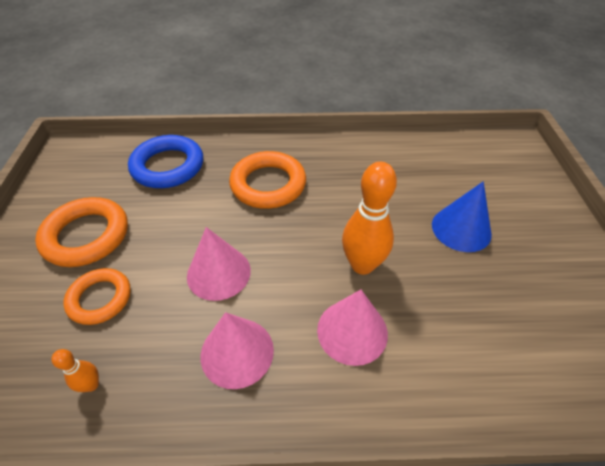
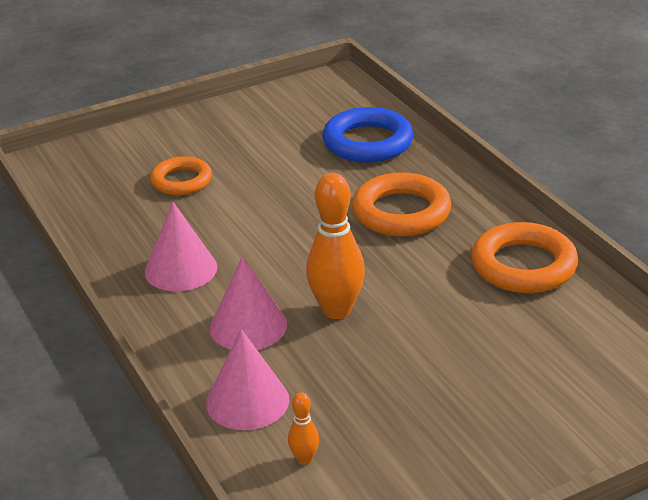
camera: 65 degrees right, 15 degrees down
orange ring [35,197,128,267] -> orange ring moved to [471,222,578,293]
orange bowling pin [51,349,99,392] -> orange bowling pin moved to [288,392,319,465]
pink cone [187,227,251,301] -> pink cone moved to [206,329,289,430]
blue cone [432,181,492,252] -> none

